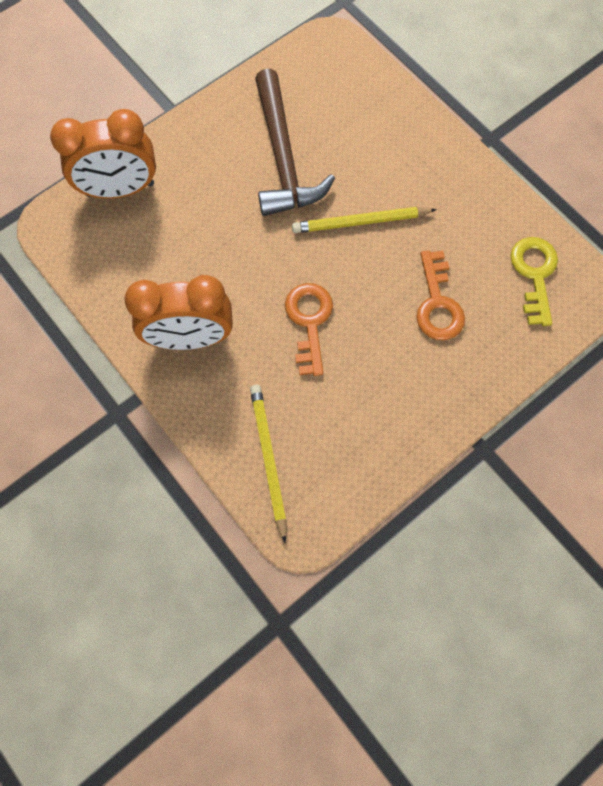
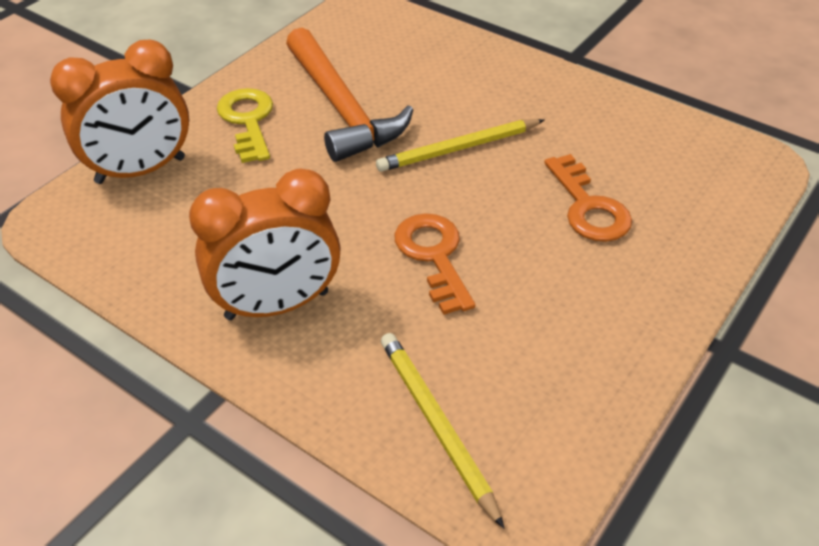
camera: 15 degrees left, 25 degrees down
brown hammer [255,68,335,216] -> orange hammer [286,28,413,162]
yellow key [511,237,558,326] -> yellow key moved to [217,88,273,163]

